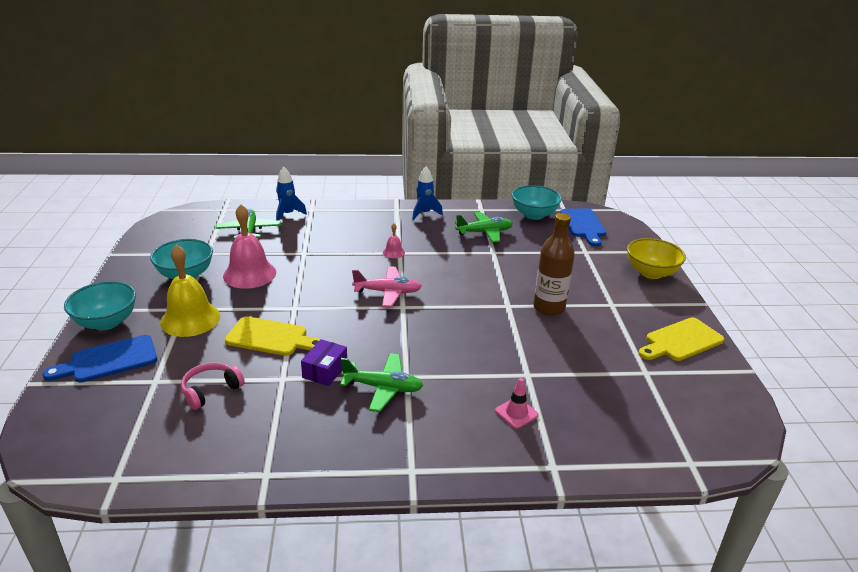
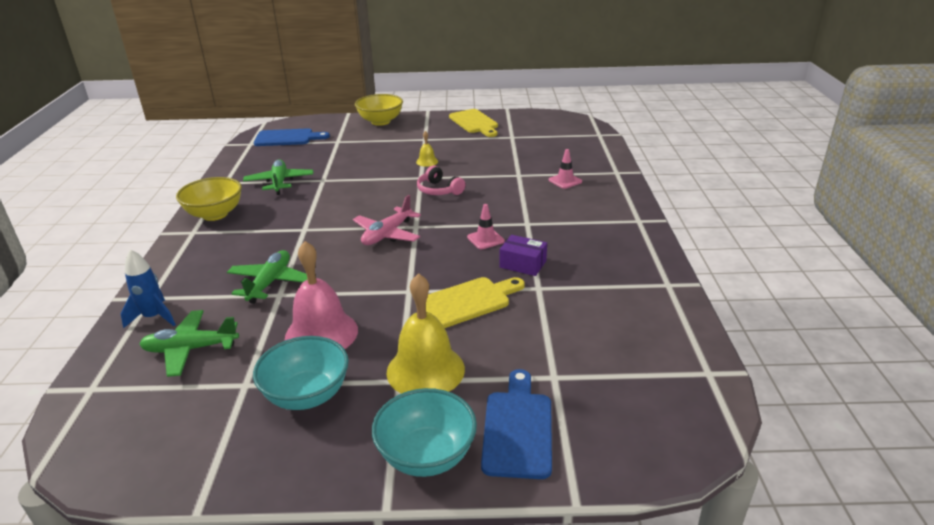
camera: 85 degrees left, 0 degrees up
blue cutting board [42,335,157,382] -> blue cutting board turned 150 degrees counterclockwise [481,369,552,479]
pink headphones [181,362,245,410] -> pink headphones moved to [417,166,465,195]
yellow cutting board [225,316,320,356] -> yellow cutting board turned 45 degrees clockwise [426,277,525,328]
green plane [340,353,423,412] -> green plane moved to [227,250,307,304]
pink plane [352,266,422,307] -> pink plane turned 150 degrees counterclockwise [353,195,421,245]
pink bell [383,224,405,258] -> none
blue rocket [412,166,443,220] -> yellow bowl [176,177,242,221]
turquoise bowl [512,185,562,220] -> none
brown bottle [533,213,575,316] -> yellow bell [416,131,438,167]
none -> pink traffic cone [467,204,505,249]

